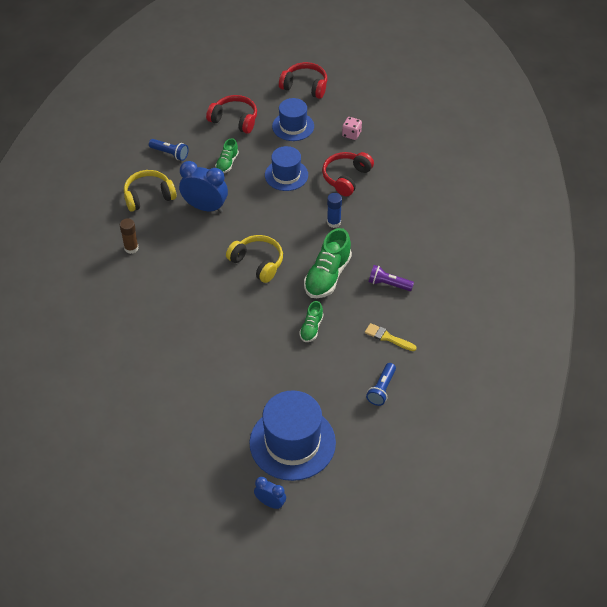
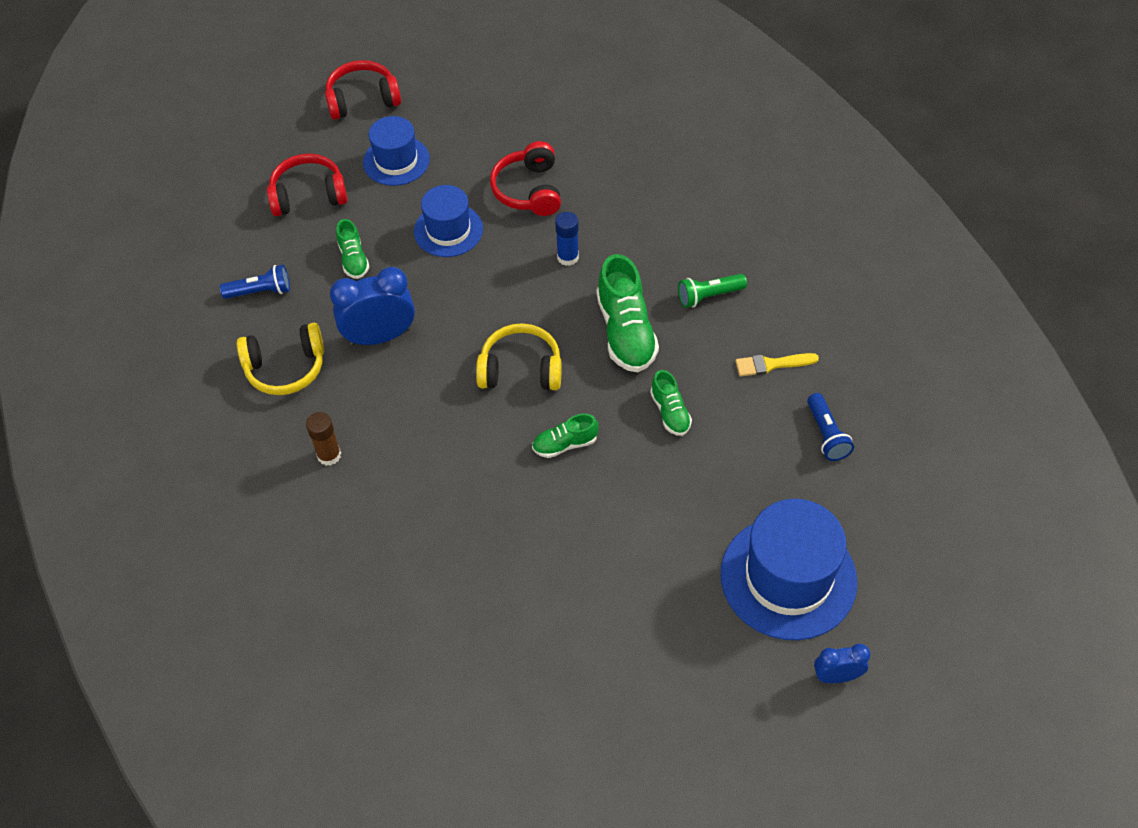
camera: 35 degrees left, 5 degrees up
yellow headphones [124,170,176,212] -> yellow headphones turned 135 degrees counterclockwise [237,323,324,395]
pink dice [342,117,362,140] -> none
purple flashlight [369,265,414,291] -> green flashlight [678,274,747,308]
none -> green shoe [532,414,599,458]

